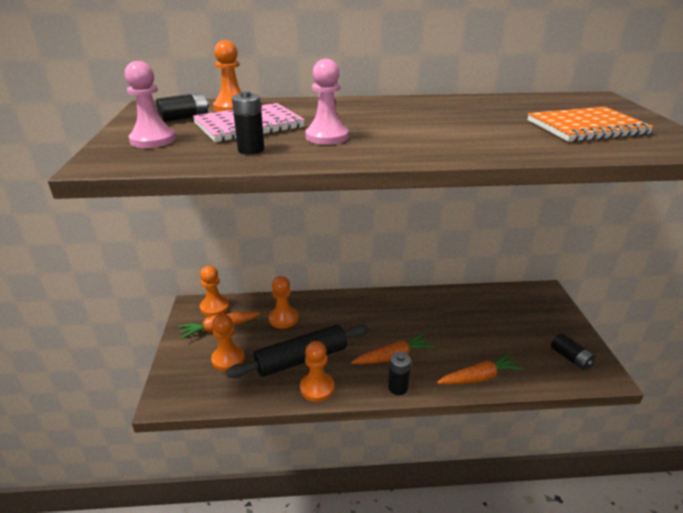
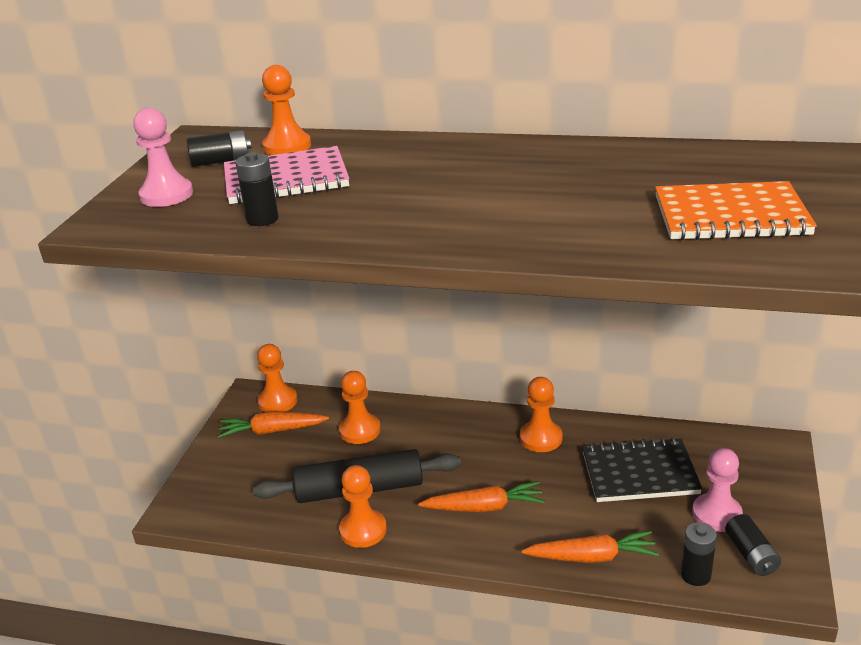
camera: 20 degrees right, 0 degrees up
orange pawn [211,314,245,371] -> orange pawn moved to [520,377,562,452]
pink pawn [305,59,349,145] -> pink pawn moved to [692,448,743,532]
black battery [388,352,411,395] -> black battery moved to [681,522,717,586]
none -> black notebook [582,437,702,502]

